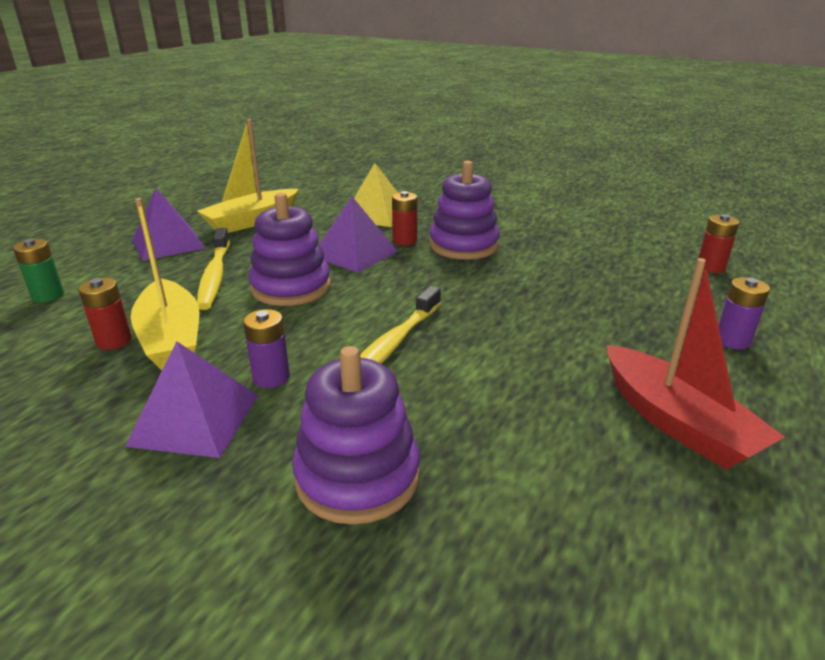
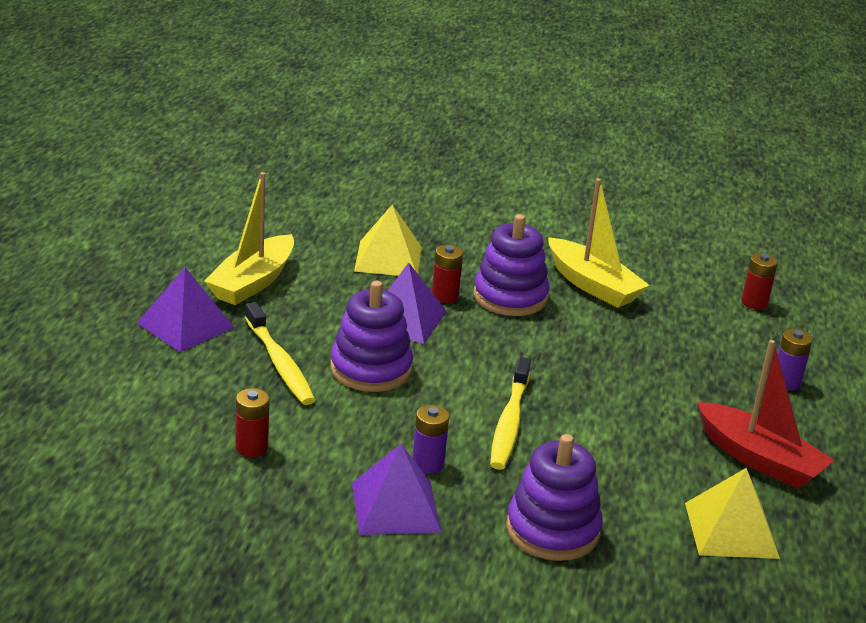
camera: 20 degrees left, 0 degrees up
green battery [13,239,64,303] -> none
yellow boat [130,198,200,370] -> yellow boat moved to [548,178,650,308]
none -> yellow pyramid [685,468,780,559]

